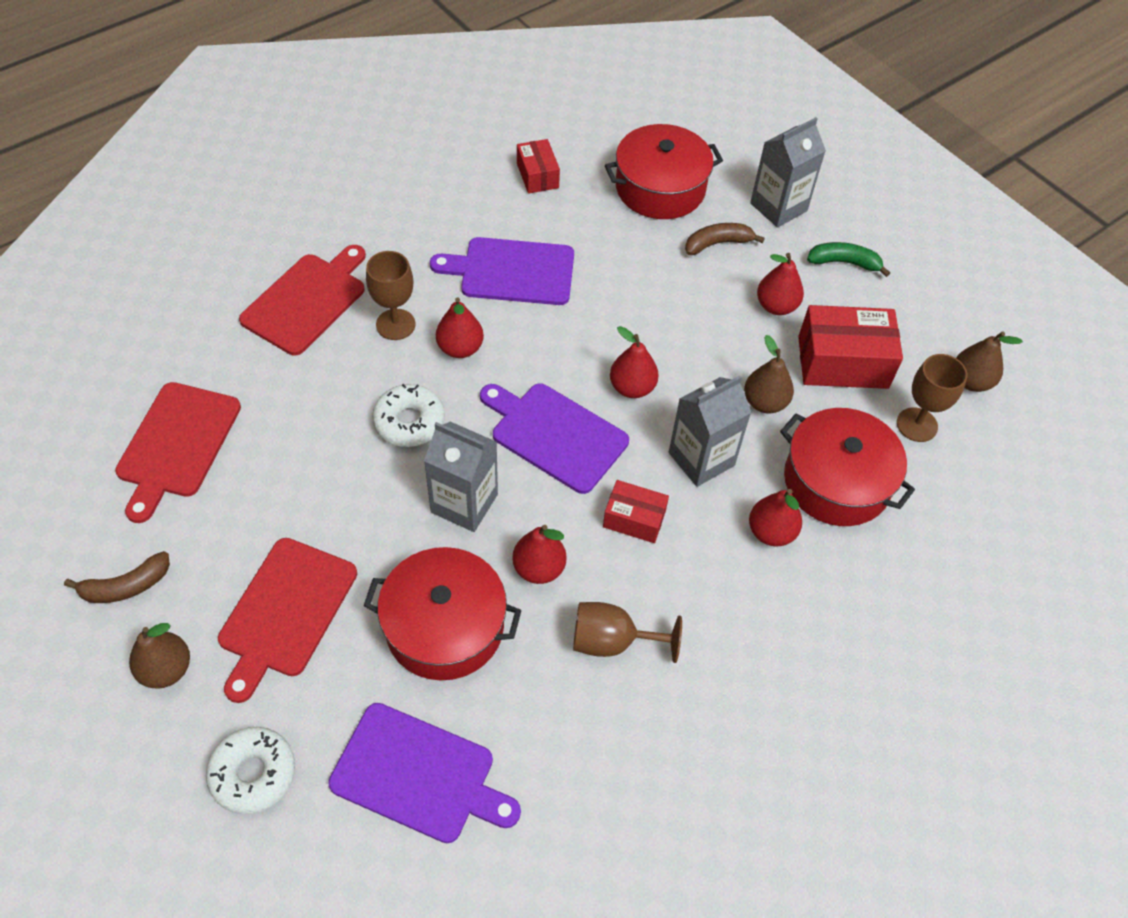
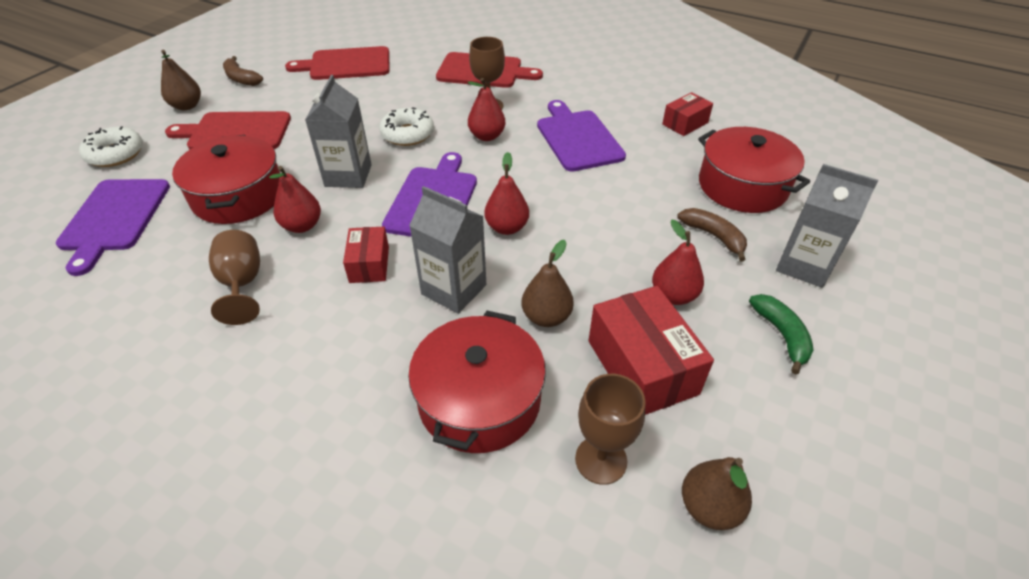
camera: 70 degrees right, 10 degrees down
red pear [749,489,802,546] -> none

